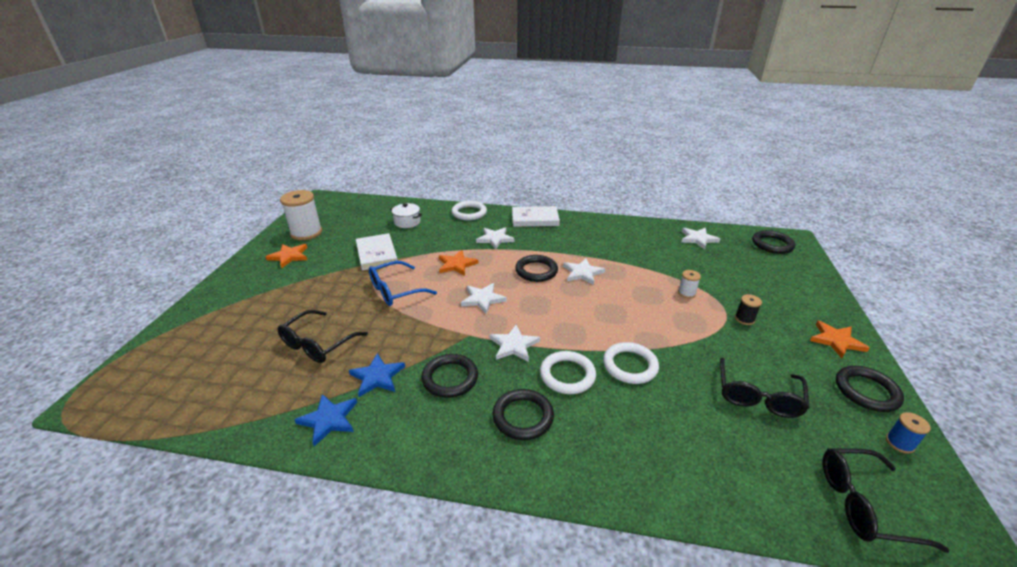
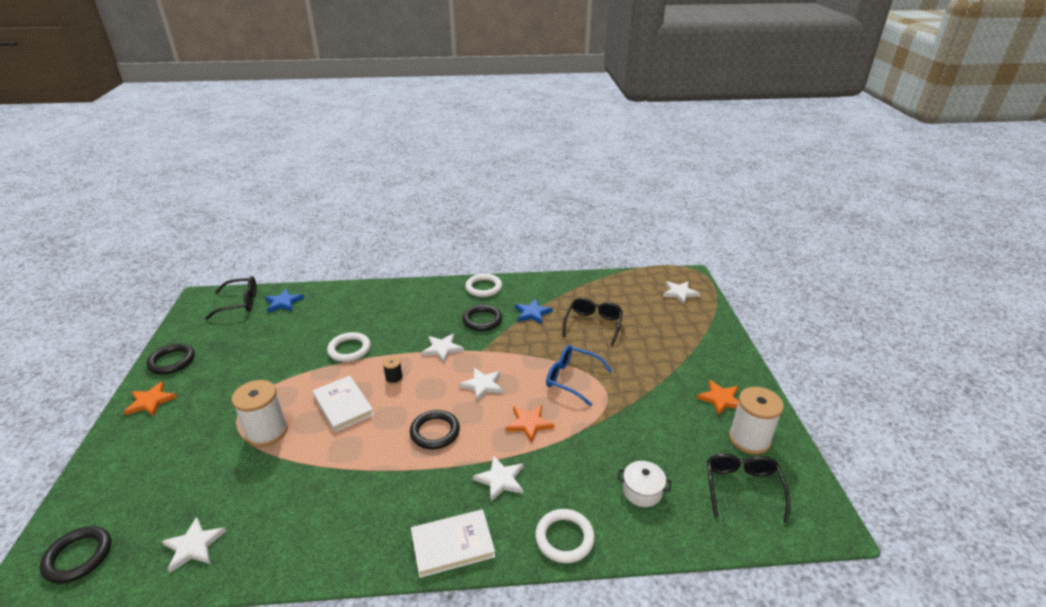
camera: 165 degrees right, 0 degrees up
blue star [295,394,357,446] -> blue star moved to [265,288,304,313]
white book [356,233,398,270] -> white book moved to [313,376,374,432]
blue glasses [369,261,437,306] -> blue glasses turned 105 degrees counterclockwise [546,345,612,406]
black ring [493,389,554,440] -> none
white ring [540,351,596,394] -> white ring moved to [465,274,502,297]
white star [563,258,605,285] -> white star moved to [663,281,700,304]
white spool [678,270,701,298] -> white spool [232,380,288,447], size x2.10
black glasses [720,358,809,418] -> black glasses moved to [707,453,790,523]
black spool [735,294,762,325] -> black spool moved to [383,356,403,385]
blue spool [886,412,931,454] -> none

